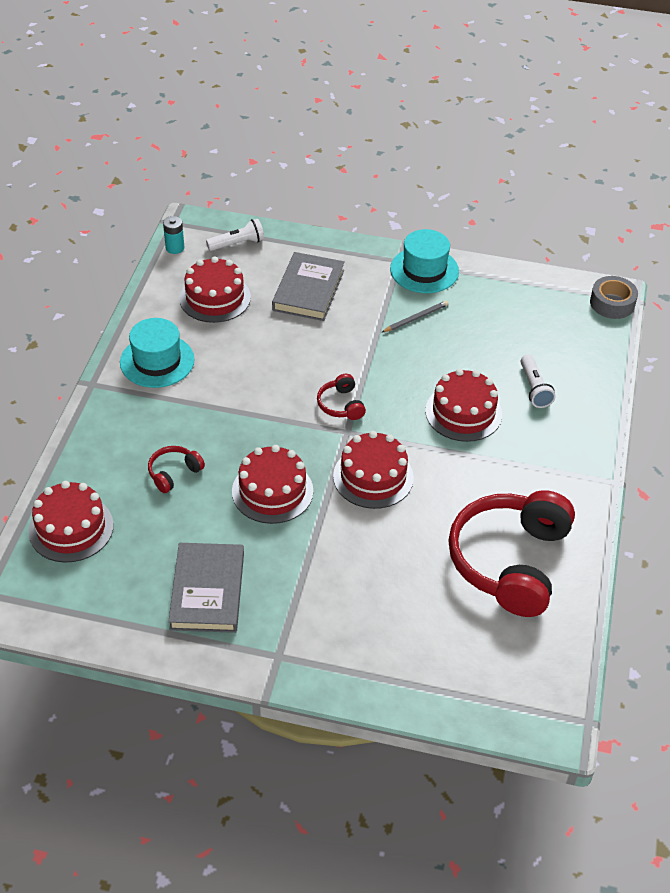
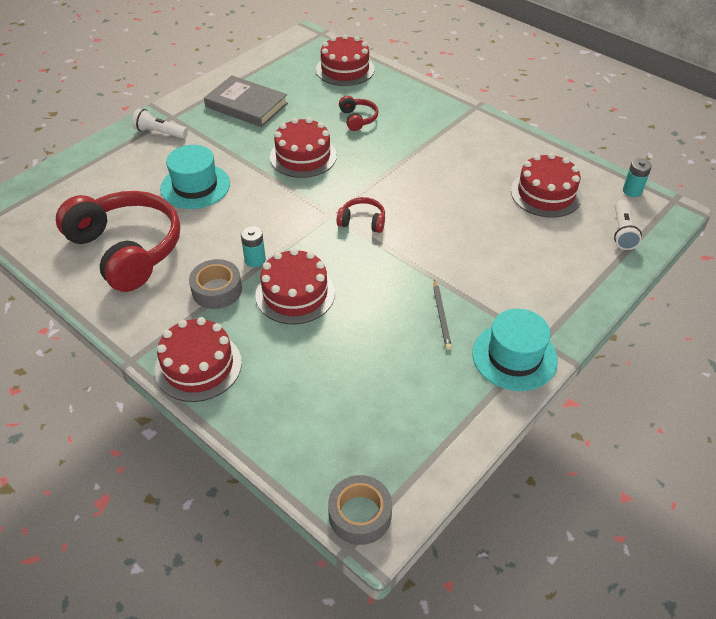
camera: 120 degrees right, 0 degrees up
turquoise hat [120,318,195,388] -> turquoise hat moved to [160,145,230,209]
grey book [272,252,345,321] -> none
red cake [333,431,414,509] -> red cake moved to [155,317,242,402]
white flashlight [521,354,556,408] -> white flashlight moved to [132,108,188,139]
none -> grey tape [189,259,242,309]
none -> turquoise battery [241,226,266,267]

